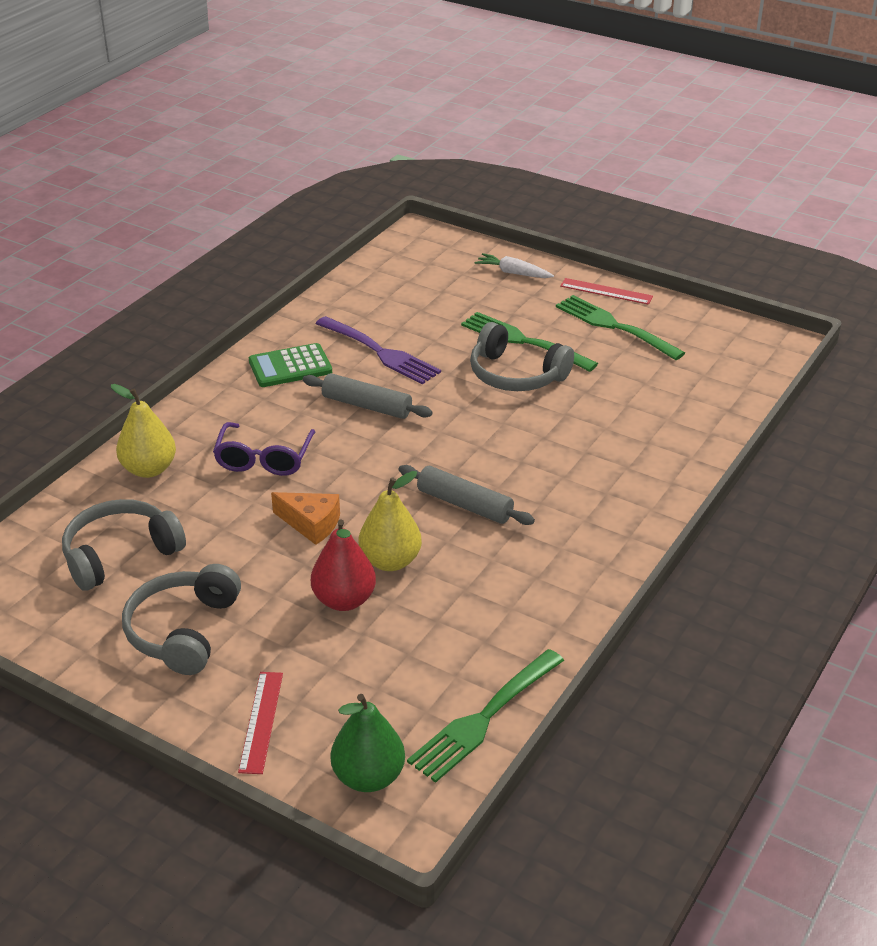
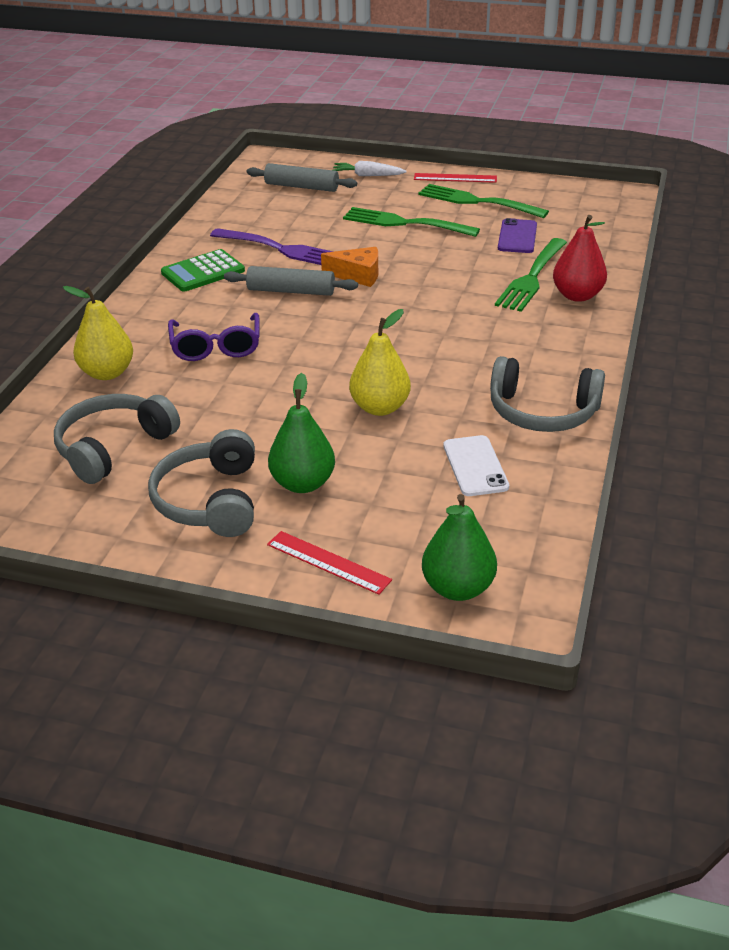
camera: 15 degrees left, 0 degrees up
red ruler [238,672,283,774] -> red ruler turned 45 degrees counterclockwise [267,531,392,595]
orange cheese [271,492,340,545] -> orange cheese moved to [321,247,378,287]
red pear [311,519,376,611] -> red pear moved to [553,215,607,302]
grey rolling pin [399,465,535,525] -> grey rolling pin moved to [247,163,357,192]
green fork [407,649,564,783] -> green fork moved to [495,238,567,312]
grey headphones [470,322,574,391] -> grey headphones moved to [490,356,605,432]
none -> green pear [268,373,335,493]
none -> white phone [443,435,509,496]
none -> purple phone [498,218,537,253]

